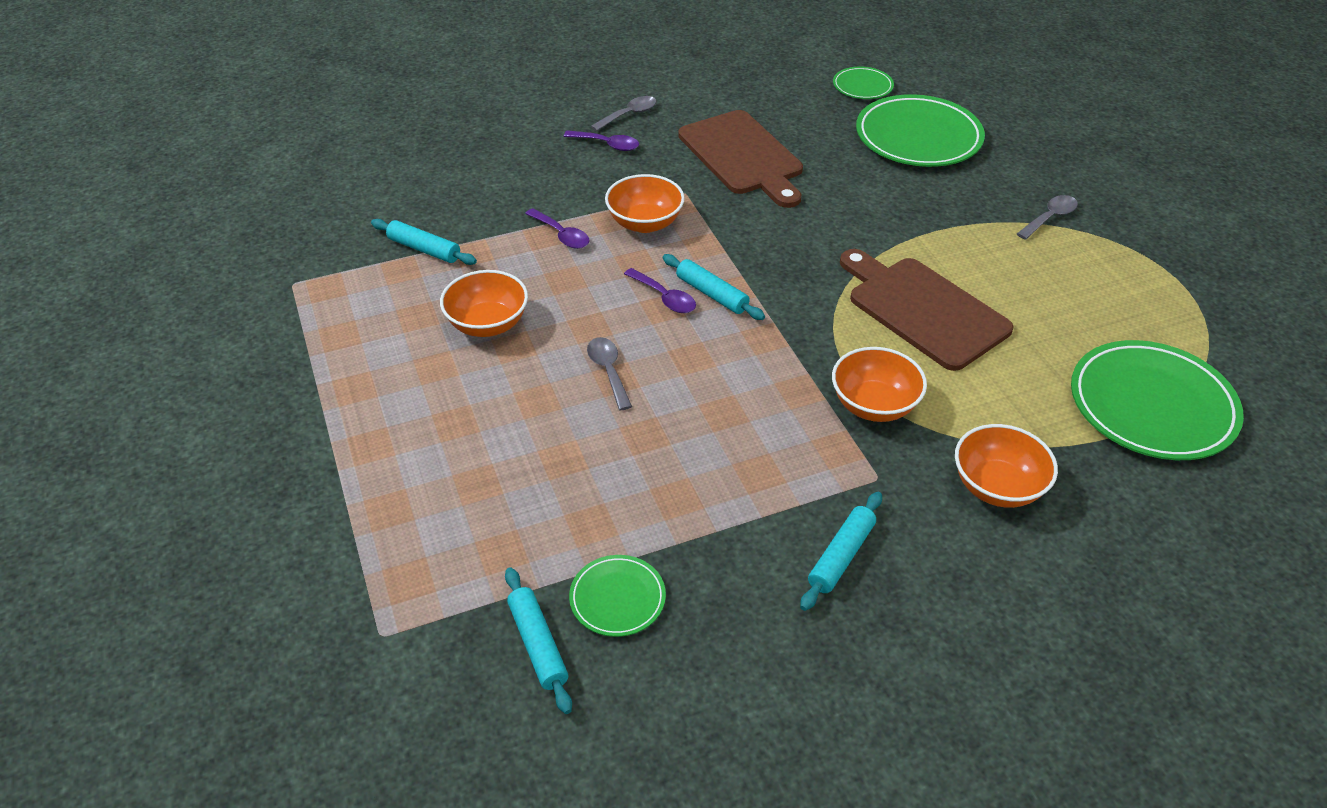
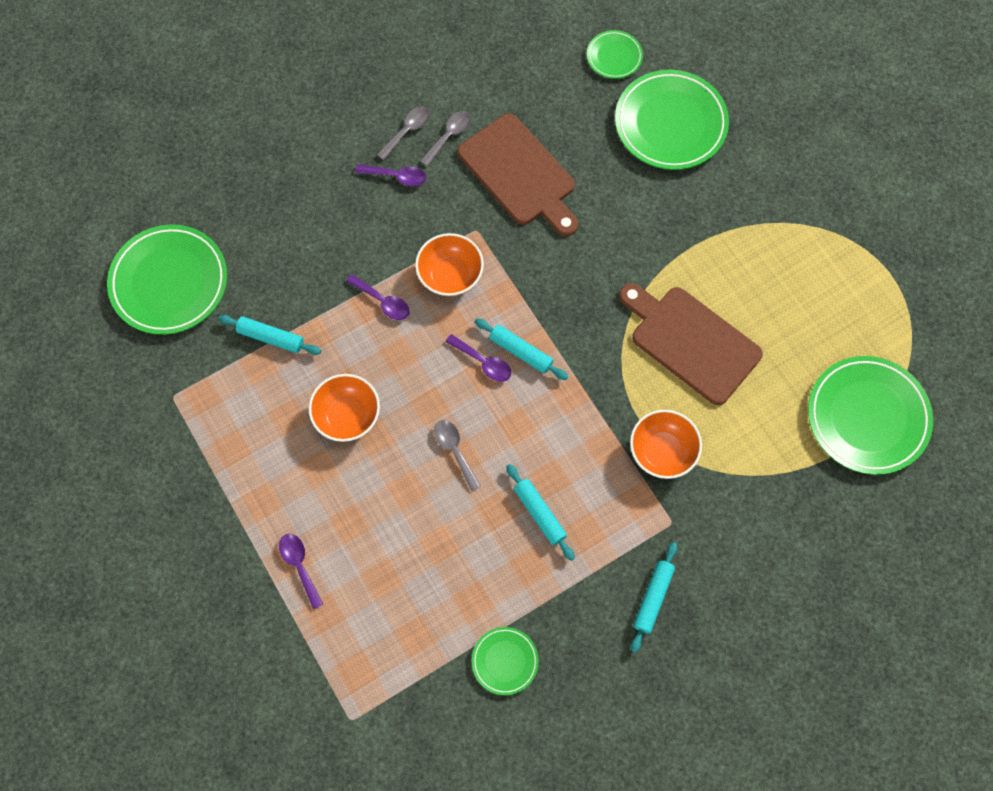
camera: 10 degrees left, 25 degrees up
turquoise rolling pin [505,567,572,714] -> turquoise rolling pin moved to [506,464,575,561]
orange bowl [955,424,1058,508] -> none
grey spoon [1017,195,1078,240] -> grey spoon moved to [420,111,471,166]
none -> green plate [107,224,227,335]
none -> purple spoon [279,534,323,609]

